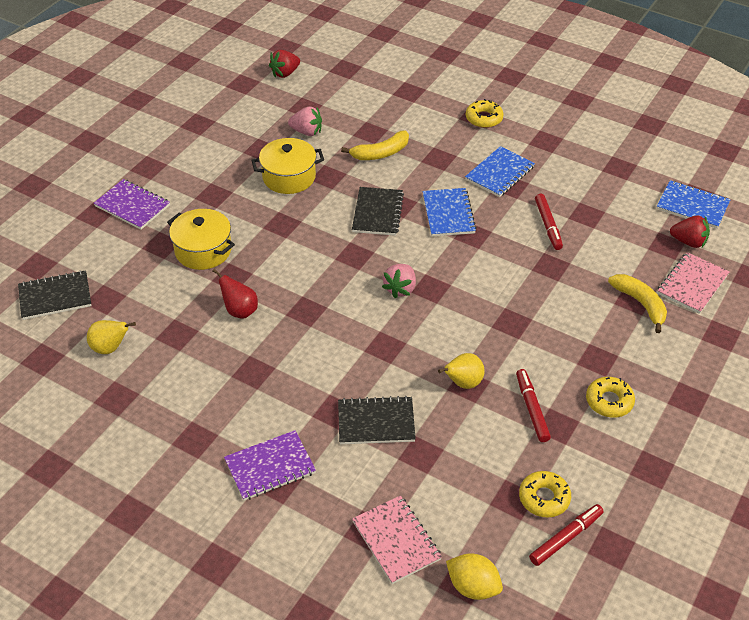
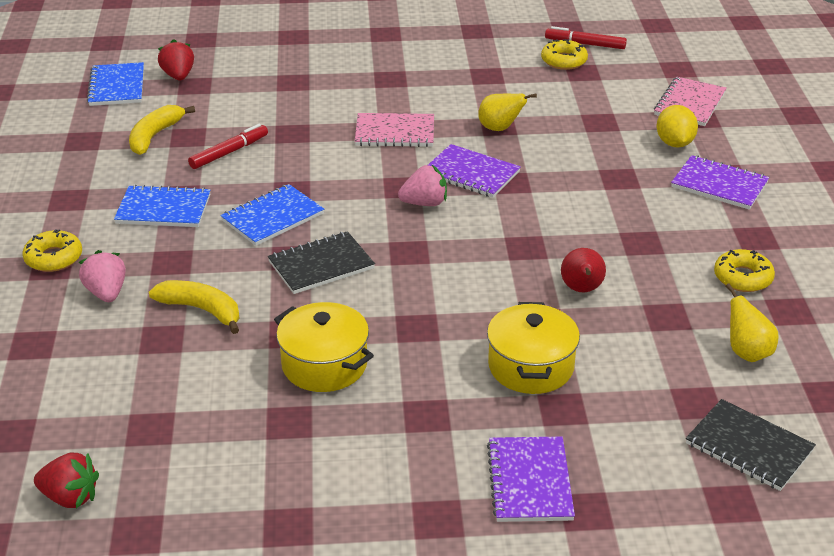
camera: 125 degrees left, 10 degrees down
pink strawberry [288,106,322,136] -> pink strawberry moved to [79,250,126,302]
black notebook [338,396,416,444] -> none
yellow lemon [446,553,503,600] -> yellow lemon moved to [657,105,698,148]
red marker [516,369,551,442] -> none
yellow donut [586,377,635,418] -> yellow donut moved to [714,249,775,292]
yellow banana [608,274,667,333] -> yellow banana moved to [129,105,195,155]
pink notebook [657,252,730,314] -> pink notebook moved to [355,113,434,147]
none -> purple notebook [428,144,521,198]

